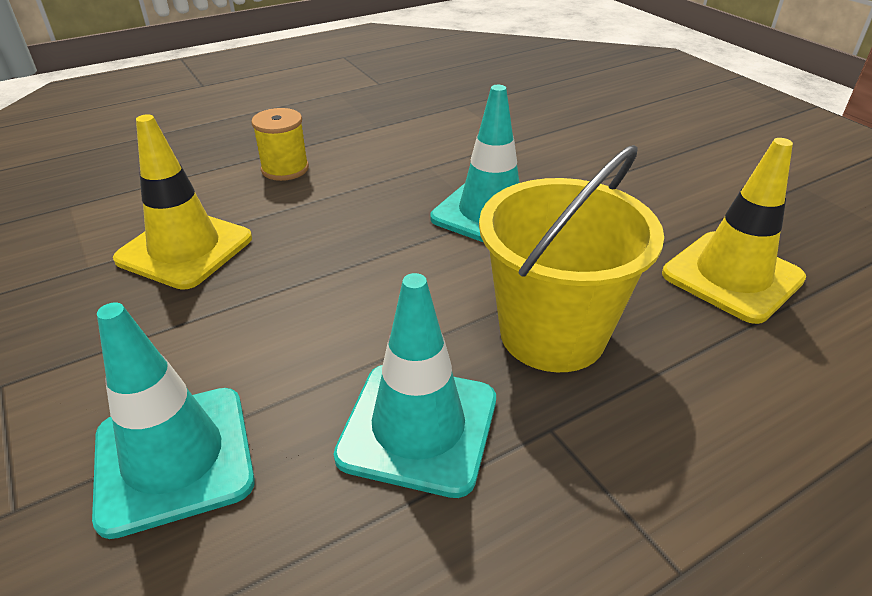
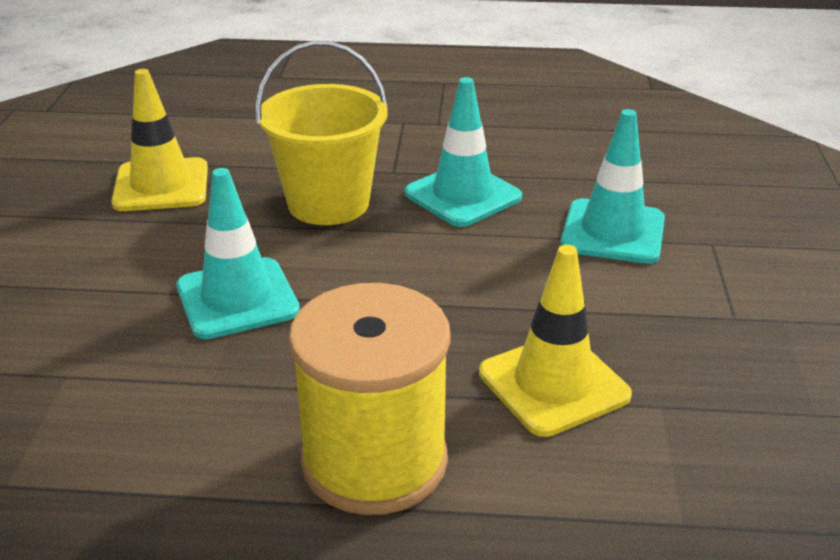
camera: 145 degrees left, 5 degrees down
yellow spool [251,108,309,181] -> yellow spool [289,283,451,515], size x2.05

